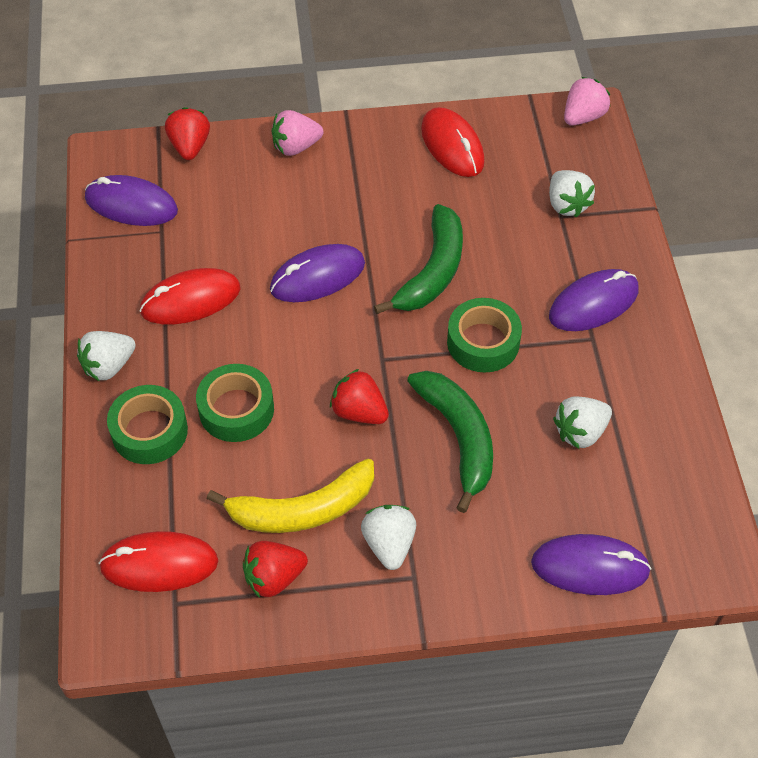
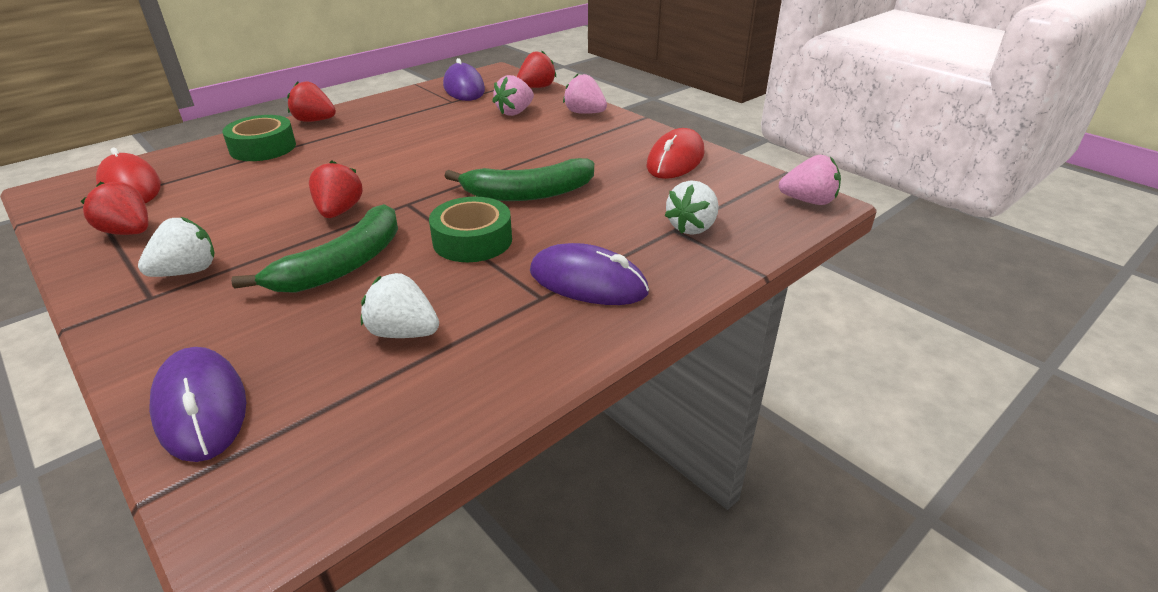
camera: 55 degrees right, 20 degrees down
white strawberry [77,331,136,381] -> red strawberry [287,81,336,122]
red mouse [139,268,241,325] -> none
green tape [196,364,274,442] -> none
yellow banana [207,459,374,533] -> none
purple mouse [270,244,365,302] -> none
none -> pink strawberry [492,75,534,116]

